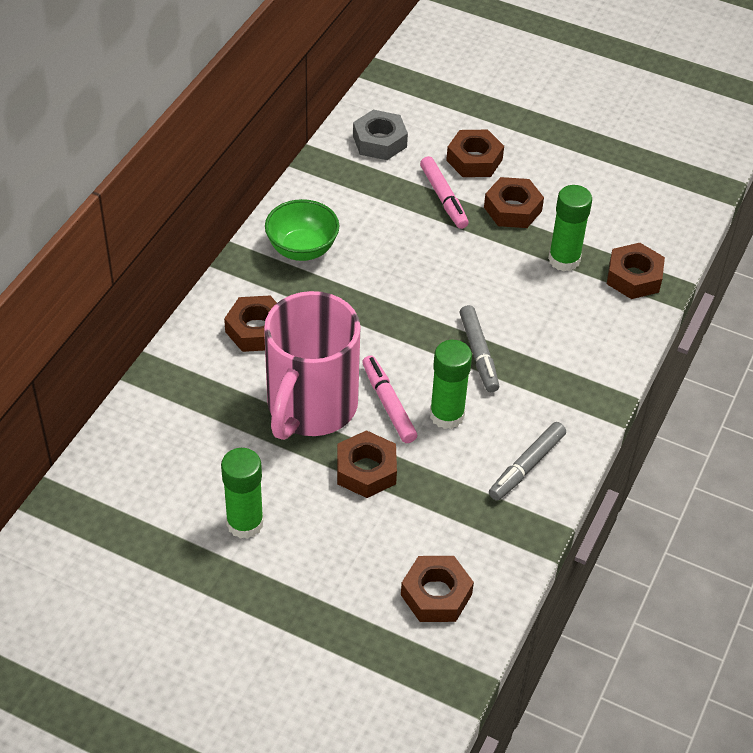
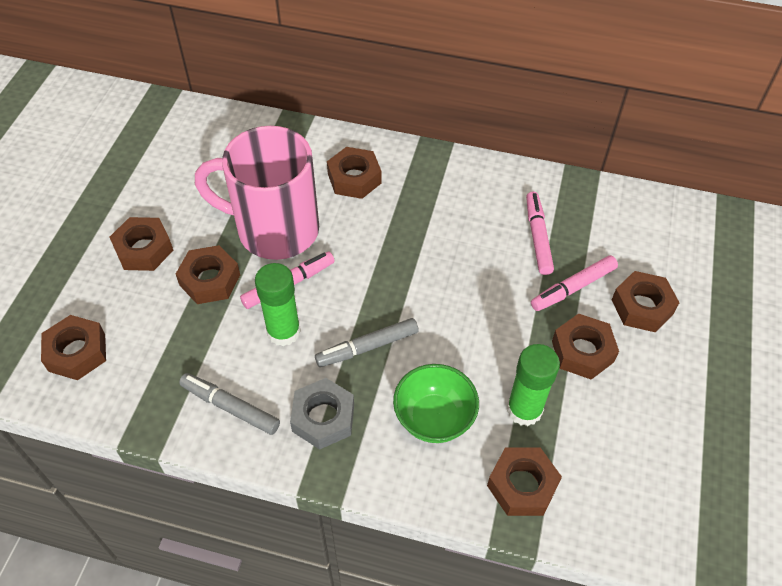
camera: 80 degrees right, 5 degrees up
green glue stick [221,448,264,539] -> none
green bowl [265,199,339,261] -> green bowl moved to [393,364,479,443]
grey nut [353,110,408,160] -> grey nut moved to [290,378,354,450]
none -> brown nut [110,217,173,271]
none -> pink marker [526,192,554,275]

